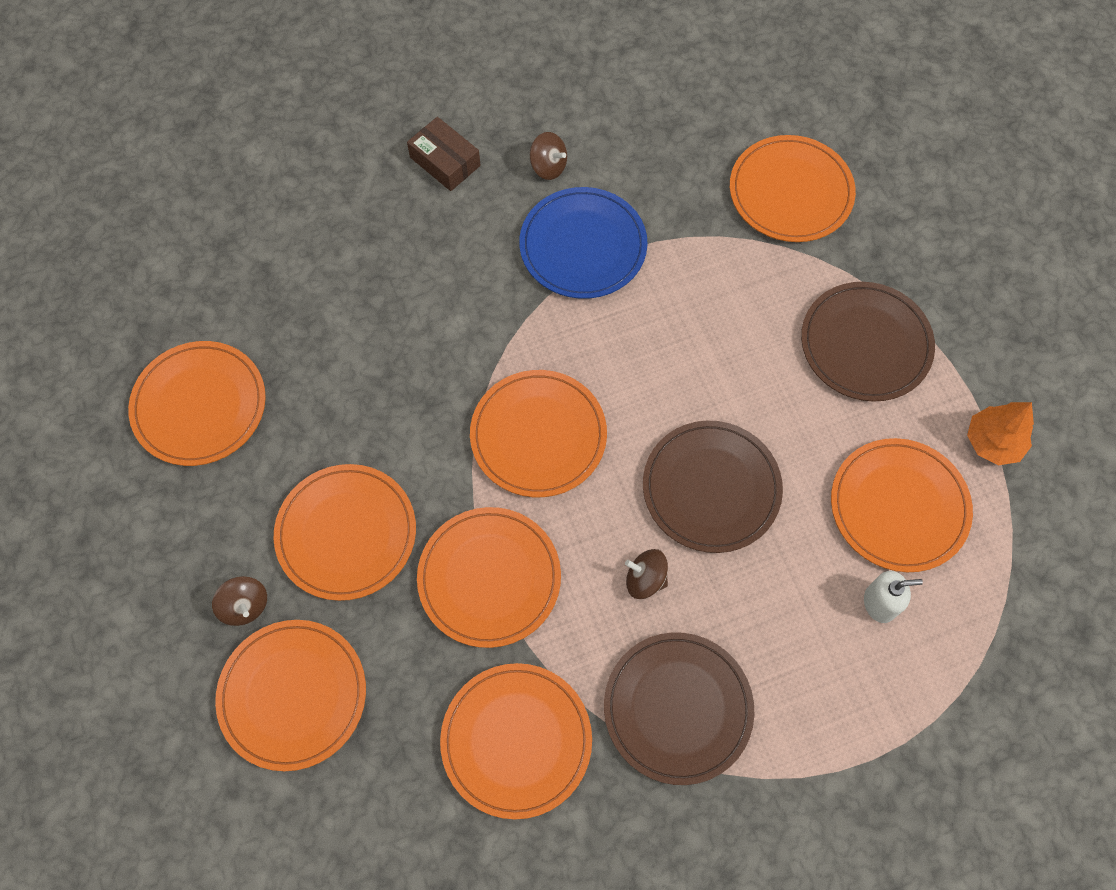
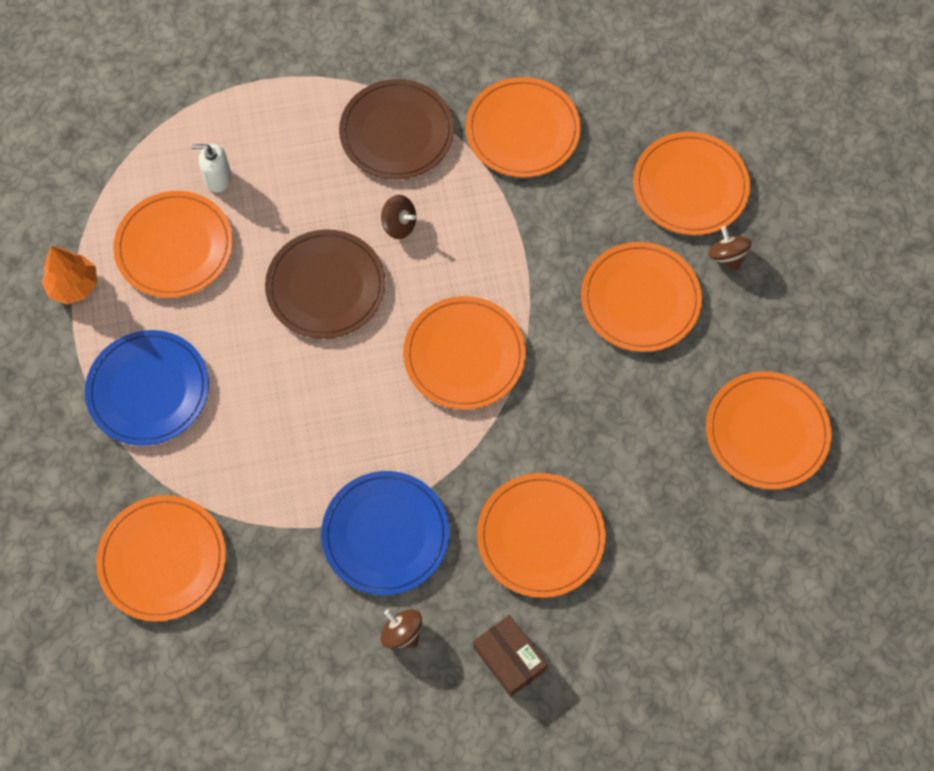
camera: 170 degrees left, 0 degrees up
orange plate [417,507,561,648] -> orange plate moved to [477,473,605,598]
brown plate [801,282,935,402] -> blue plate [85,330,209,446]

